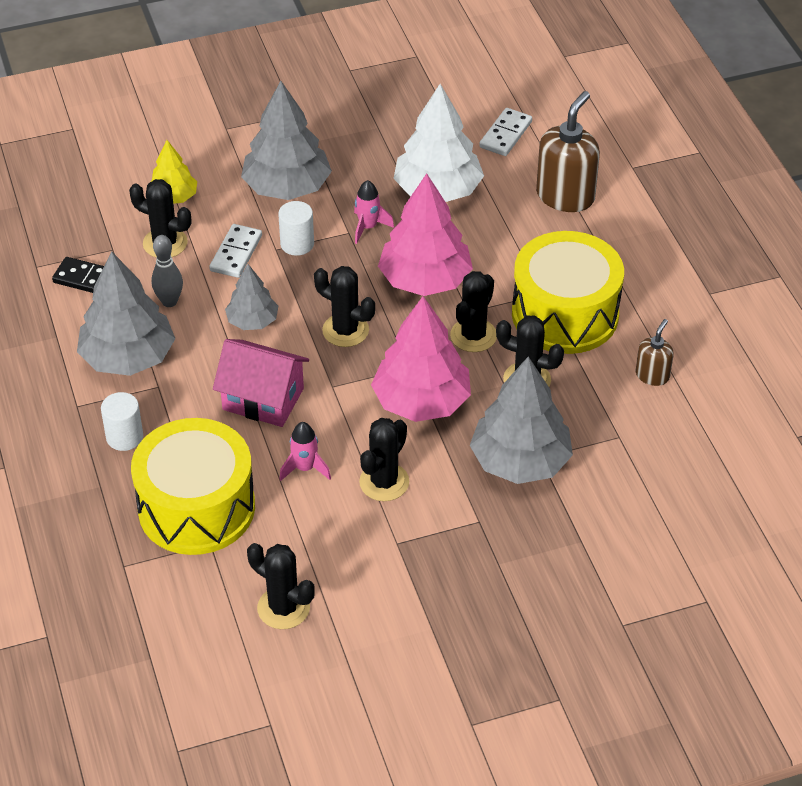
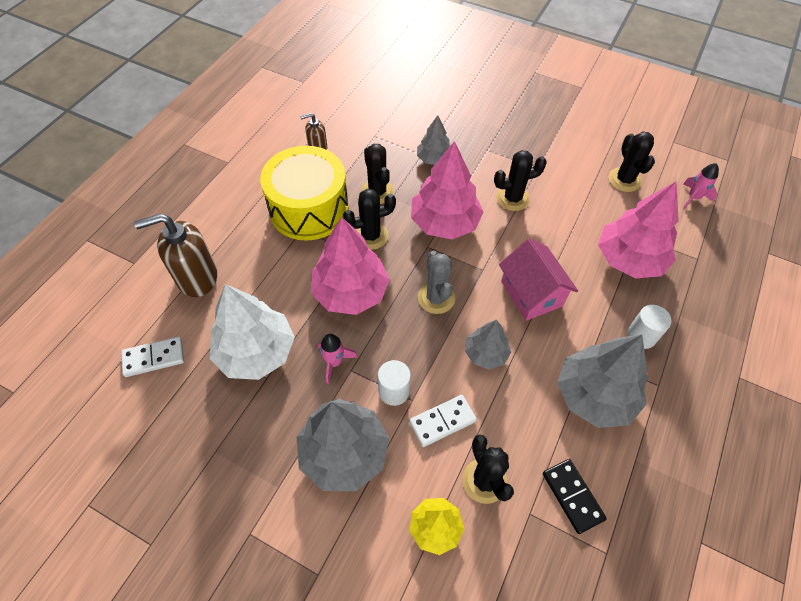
camera: 135 degrees left, 10 degrees up
yellow drum [131,418,255,555] -> pink tree [598,182,679,279]
grey bowling pin [151,235,183,307] -> none
pink rocket [279,422,331,481] -> pink rocket moved to [683,163,719,209]
black cactus [314,266,375,347] -> grey cactus [418,251,455,314]
grey tree [470,357,573,484] -> grey tree [417,115,450,165], size x0.56

